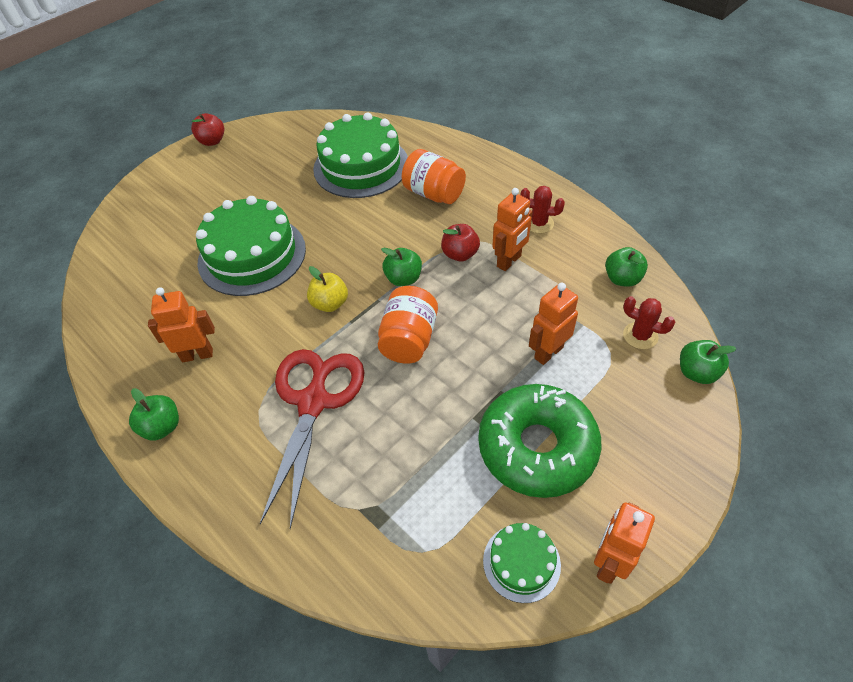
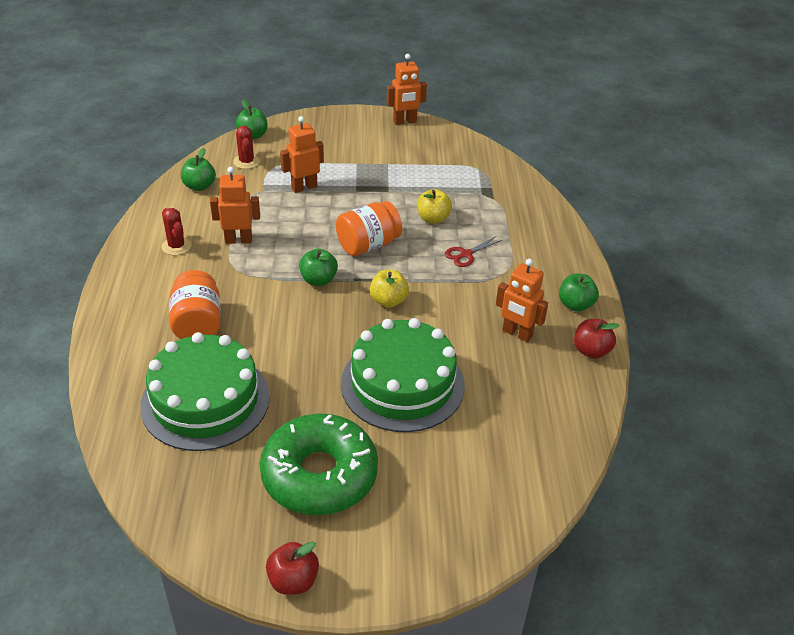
camera: 140 degrees left, 10 degrees down
red scissors [260,349,365,529] -> red scissors [445,236,502,267], size x0.41
red apple [441,224,480,261] -> red apple moved to [574,319,620,359]
green donut [478,384,602,498] -> green donut moved to [260,414,378,515]
green cake [483,523,561,603] -> none
orange robot [529,283,578,365] -> orange robot turned 150 degrees clockwise [280,116,324,193]
none -> yellow apple [417,189,452,224]

